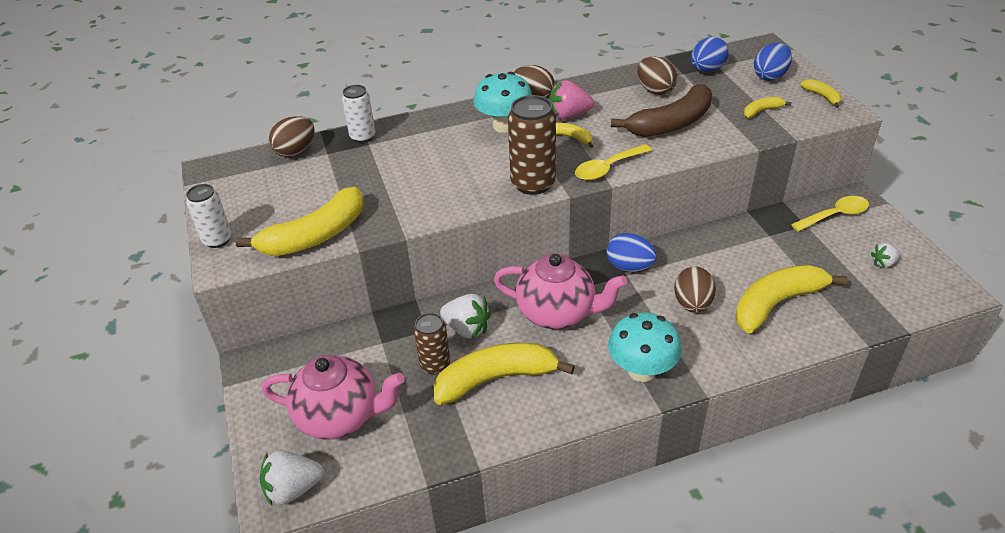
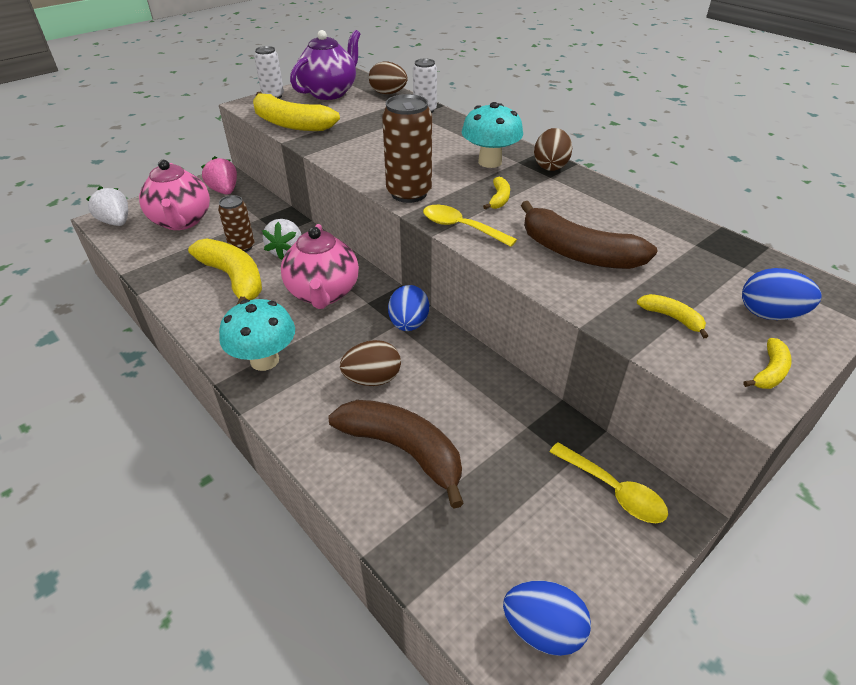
camera: 65 degrees right, 0 degrees up
pink strawberry [549,80,594,120] -> pink strawberry moved to [201,156,237,195]
brown egg [637,56,677,95] -> none
blue egg [691,37,729,72] -> blue egg moved to [503,581,591,656]
yellow banana [735,265,848,333] -> brown banana [328,400,464,508]
white strawberry [871,243,901,268] -> none
none -> purple teapot [290,30,361,100]

